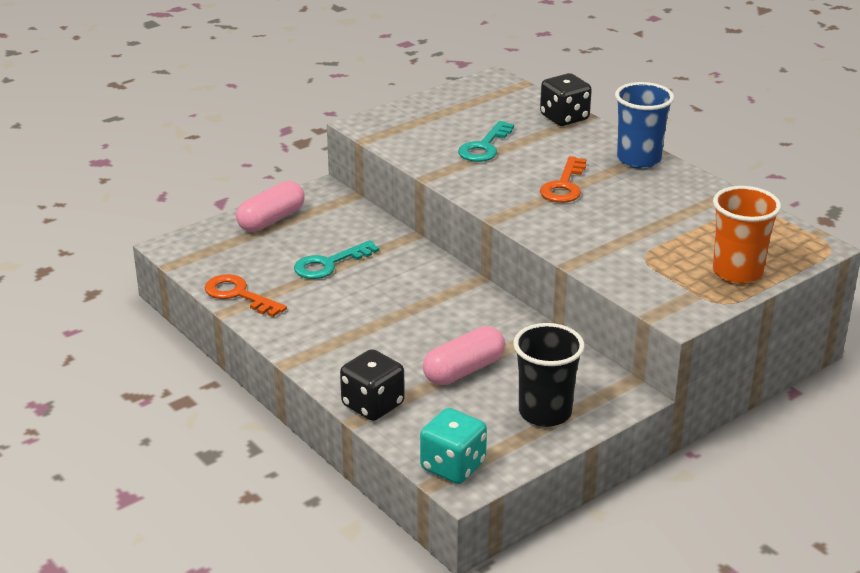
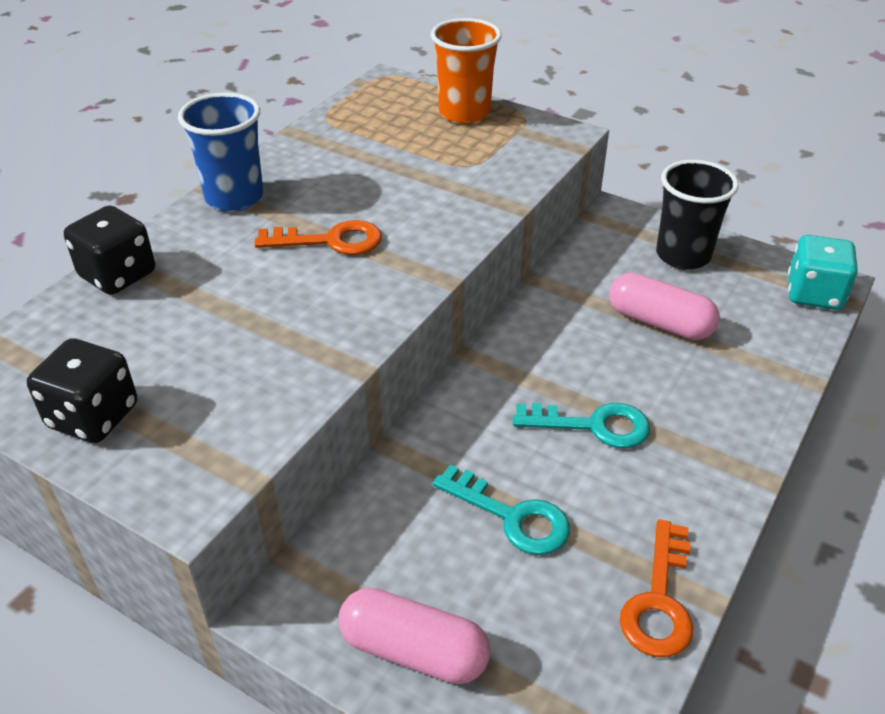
camera: 110 degrees left, 10 degrees up
black dice [340,349,405,421] -> black dice moved to [27,338,137,443]
turquoise key [458,121,514,162] -> turquoise key moved to [513,403,650,448]

